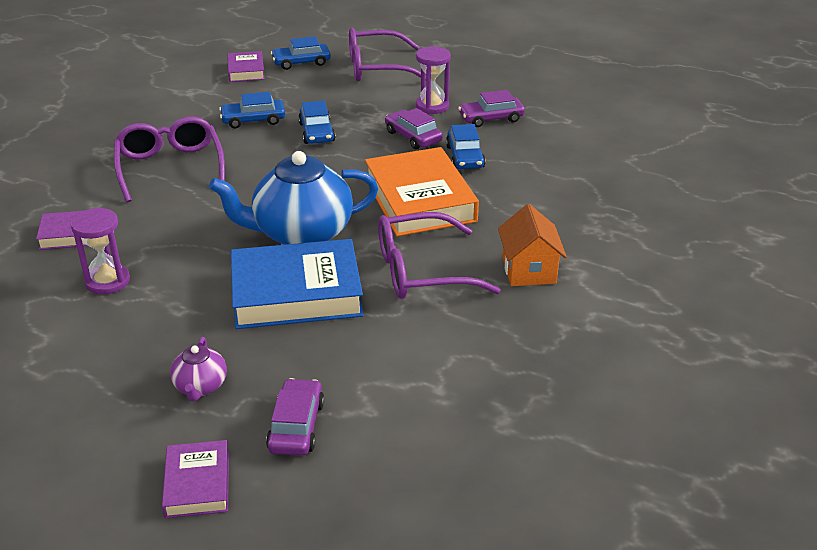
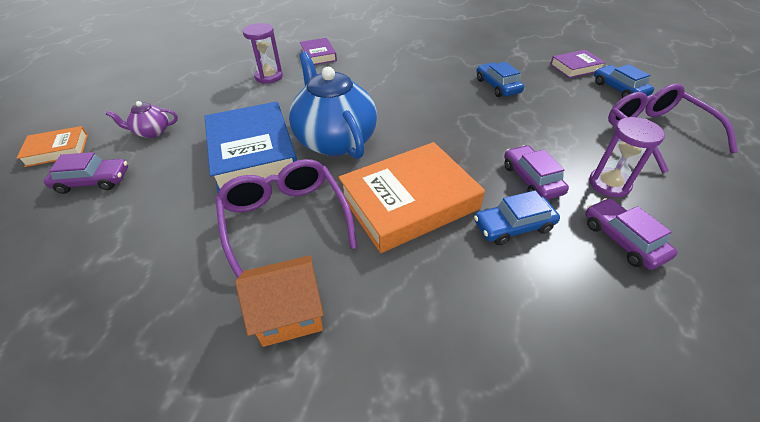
camera: 80 degrees right, 10 degrees up
purple glasses [114,116,225,203] -> none
purple book [162,440,229,518] -> orange book [17,126,88,167]
blue car [298,100,336,144] -> none
purple car [385,108,443,149] -> purple car turned 60 degrees counterclockwise [504,145,569,200]

